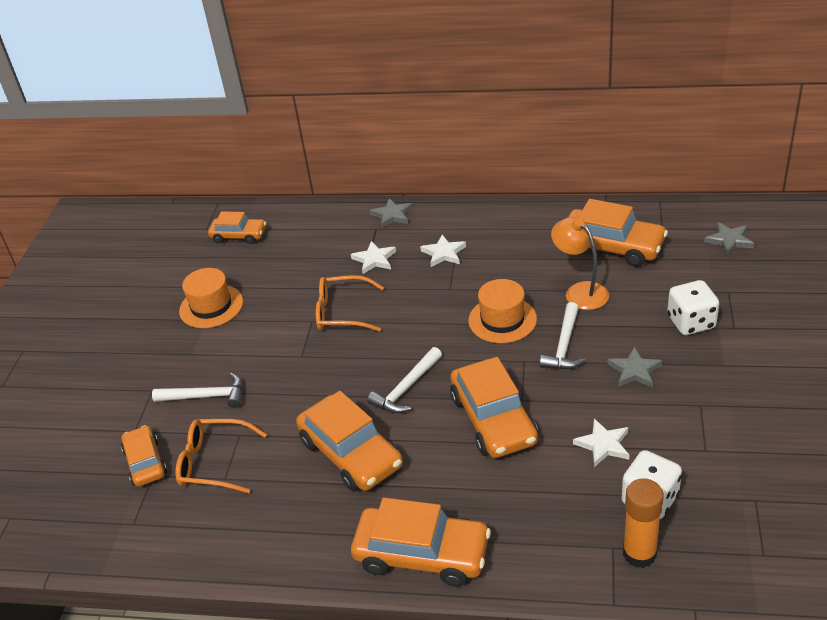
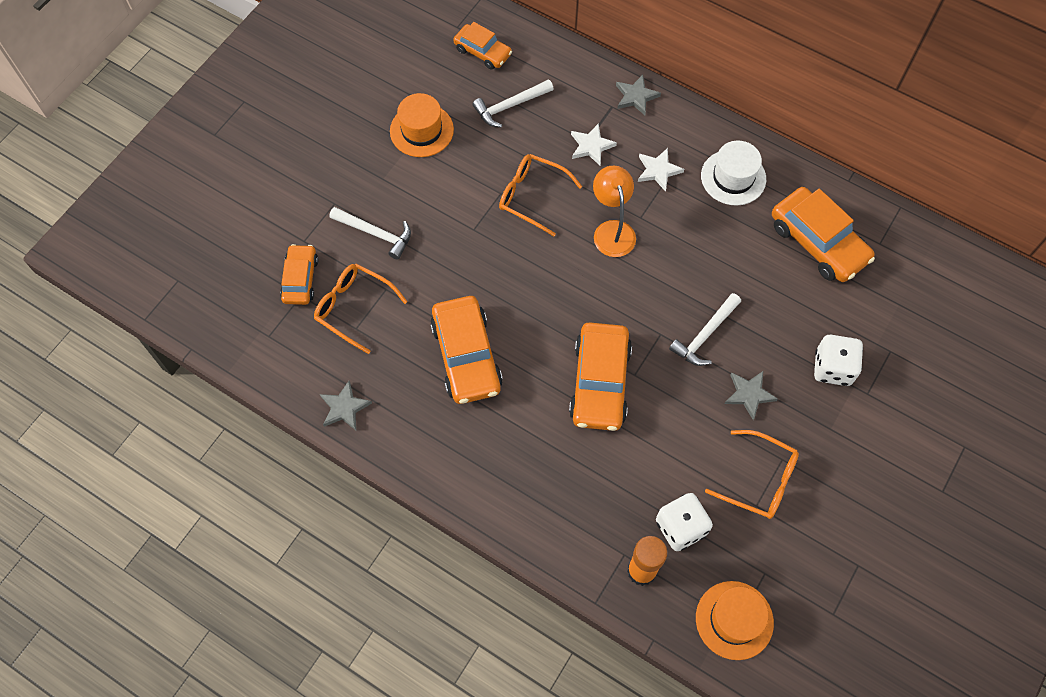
camera: 20 degrees right, 25 degrees up
orange car [351,497,491,587] -> none
white hammer [367,347,442,413] -> white hammer moved to [472,79,553,128]
orange hat [468,279,537,343] -> orange hat moved to [696,581,774,660]
orange lamp [551,217,609,310] -> orange lamp moved to [593,166,636,257]
white star [573,419,629,467] -> none
grey star [704,222,754,255] -> grey star moved to [320,381,372,430]
none -> white hat [701,141,766,206]
none -> orange glasses [705,430,799,519]

